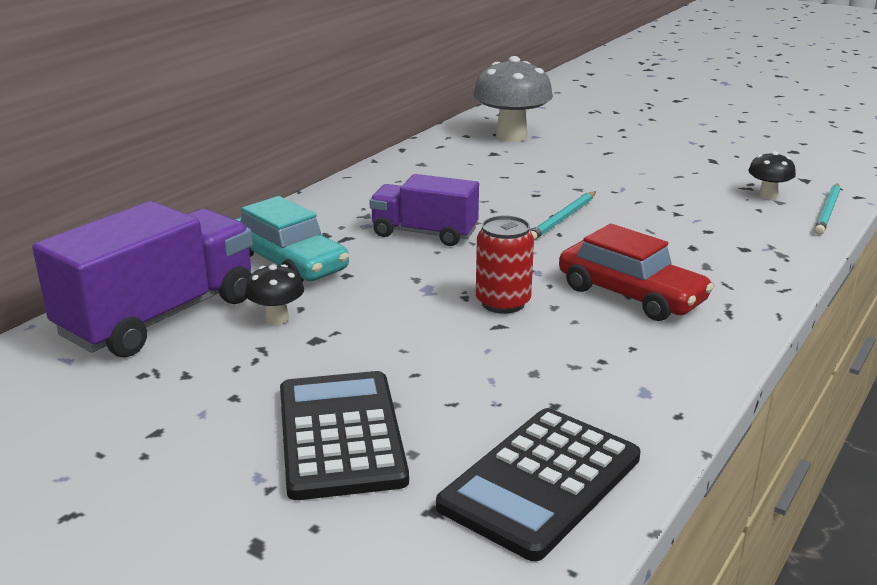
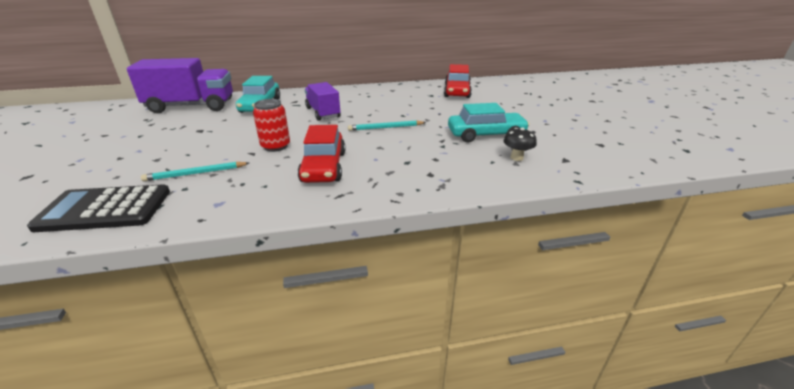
camera: 45 degrees right, 5 degrees up
black mushroom [245,264,304,325] -> none
black calculator [280,371,409,500] -> none
grey mushroom [473,56,553,142] -> red car [444,64,472,98]
turquoise pencil [814,183,841,235] -> turquoise pencil moved to [141,162,249,181]
none -> turquoise car [448,103,530,142]

